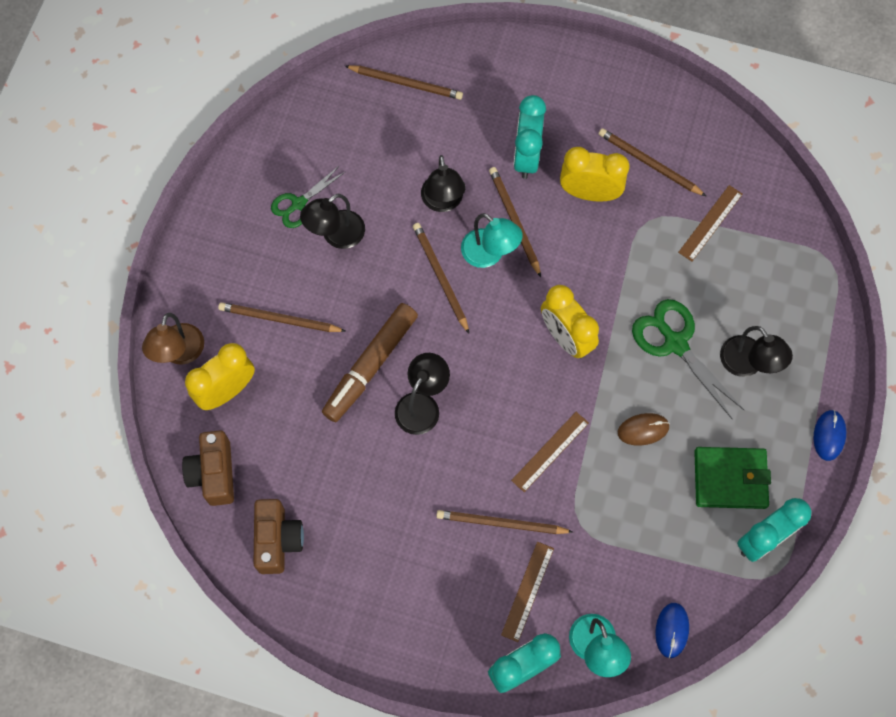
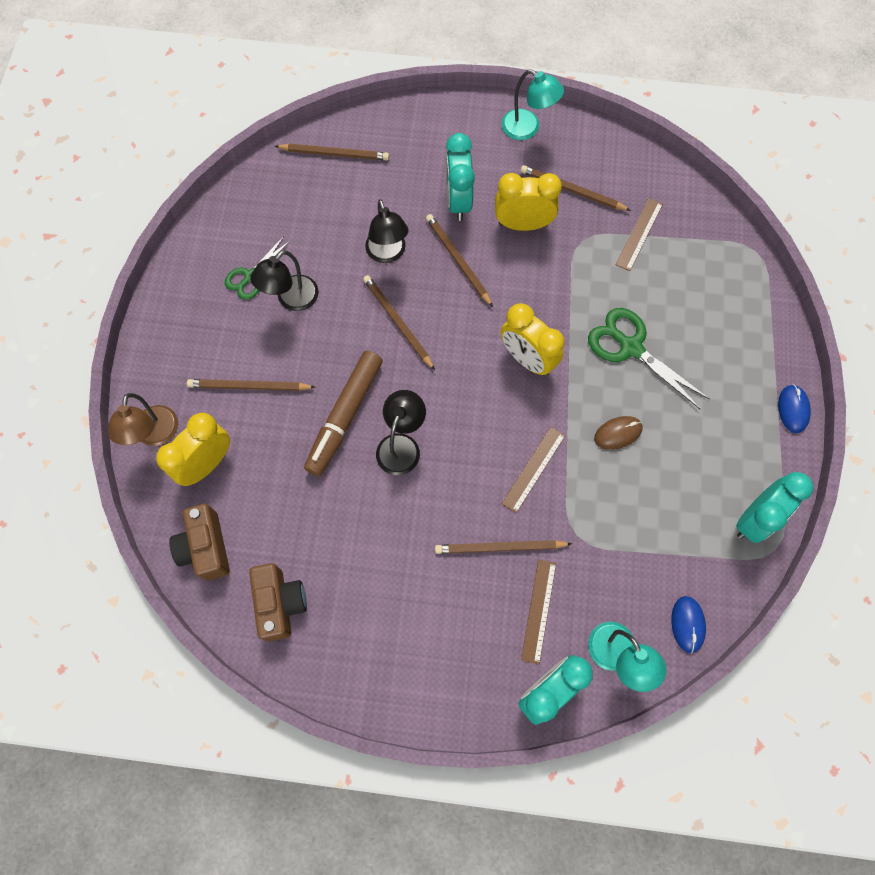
camera: 10 degrees left, 0 degrees up
turquoise lamp [461,213,523,268] -> turquoise lamp moved to [501,70,564,140]
green wallet [694,447,771,509] -> none
black lamp [720,326,793,377] -> none

